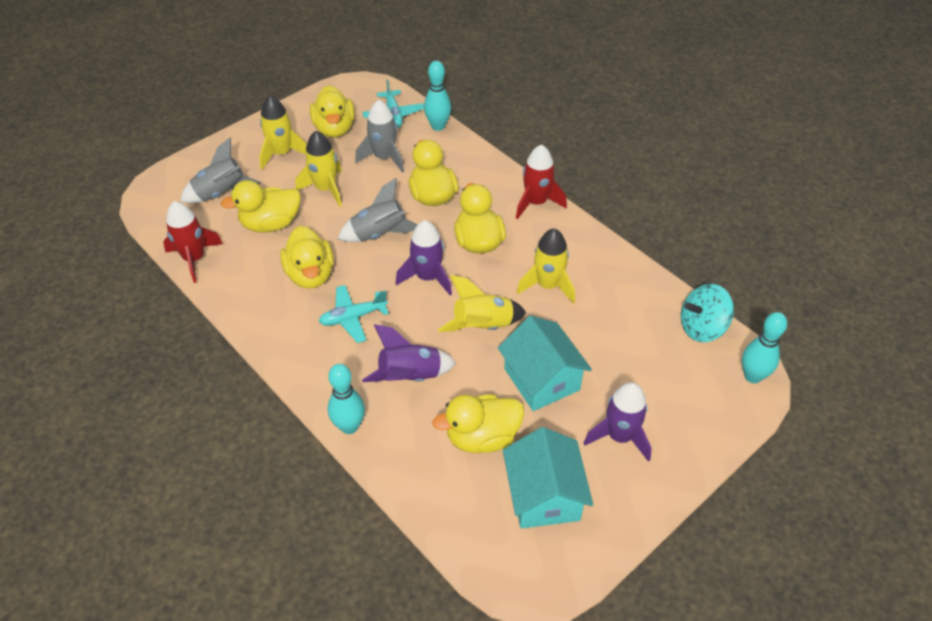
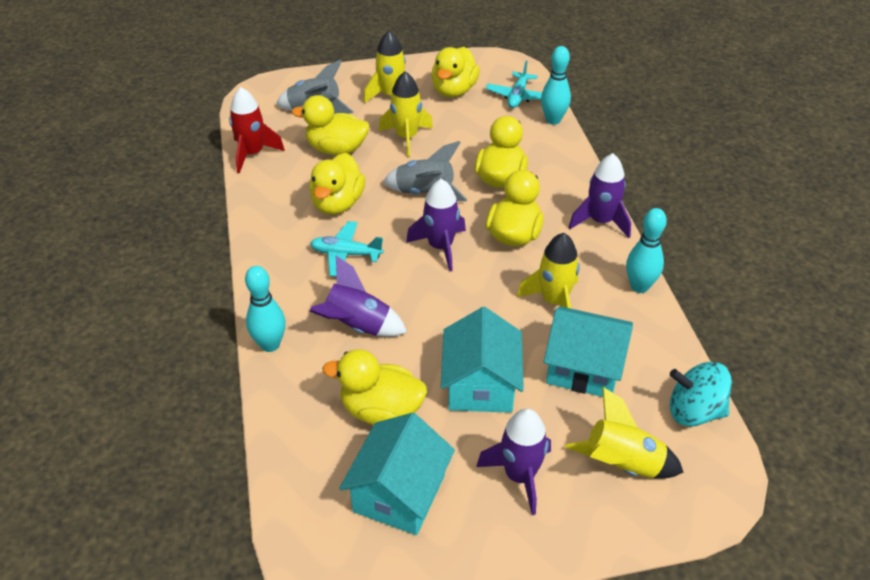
camera: 30 degrees right, 5 degrees down
grey rocket [355,100,404,173] -> none
yellow rocket [438,275,526,332] -> yellow rocket moved to [565,387,684,478]
red rocket [516,145,567,219] -> purple rocket [568,153,631,238]
turquoise bowling pin [742,312,787,383] -> turquoise bowling pin moved to [626,208,667,293]
none -> turquoise house [544,306,633,397]

